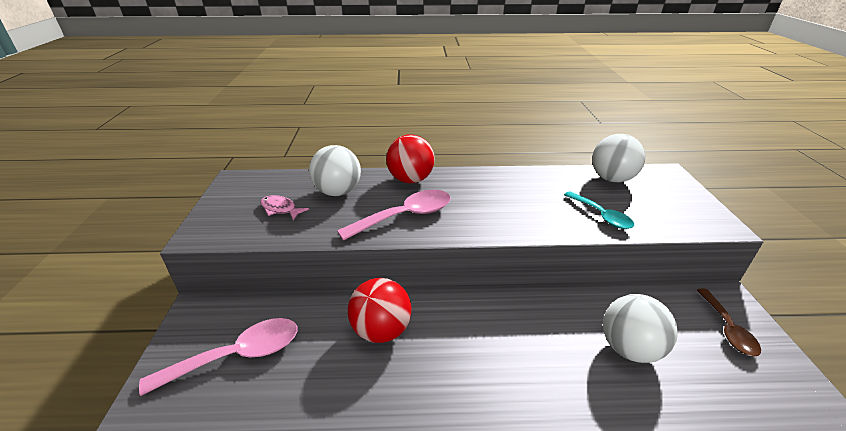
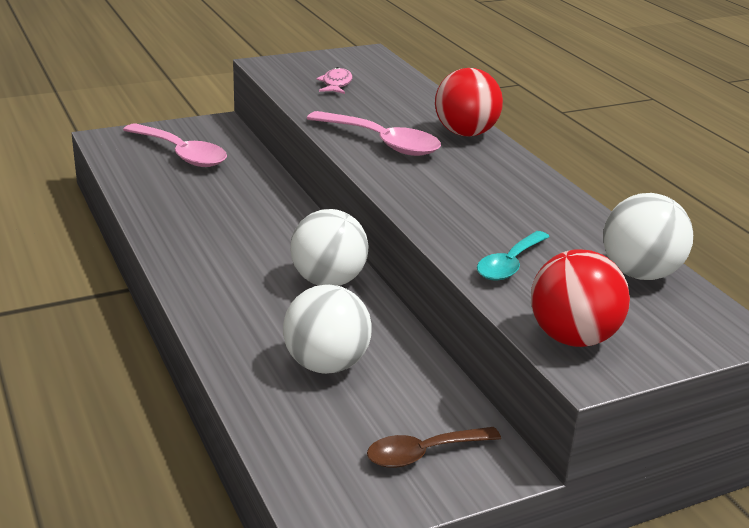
camera: 65 degrees right, 5 degrees down
white ball [309,145,361,196] -> white ball moved to [290,209,369,286]
red ball [348,278,412,343] -> red ball moved to [531,249,630,347]

